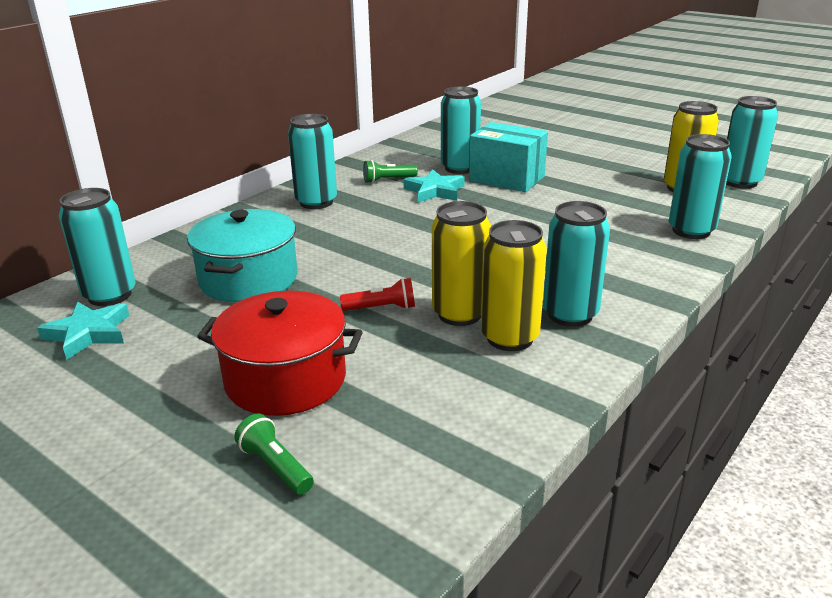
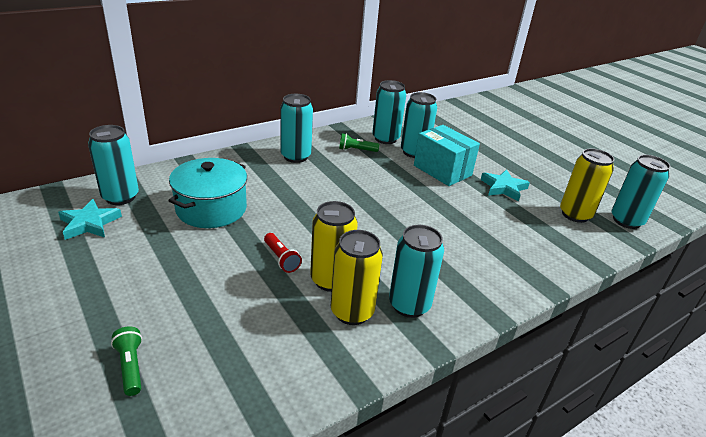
camera: 15 degrees right, 5 degrees up
red pot [197,291,363,416] -> none
red flashlight [340,278,415,311] -> red flashlight turned 45 degrees clockwise [264,233,302,273]
turquoise star [403,169,465,203] -> turquoise star moved to [480,169,530,202]
turquoise can [669,134,732,239] -> turquoise can moved to [372,80,406,144]

